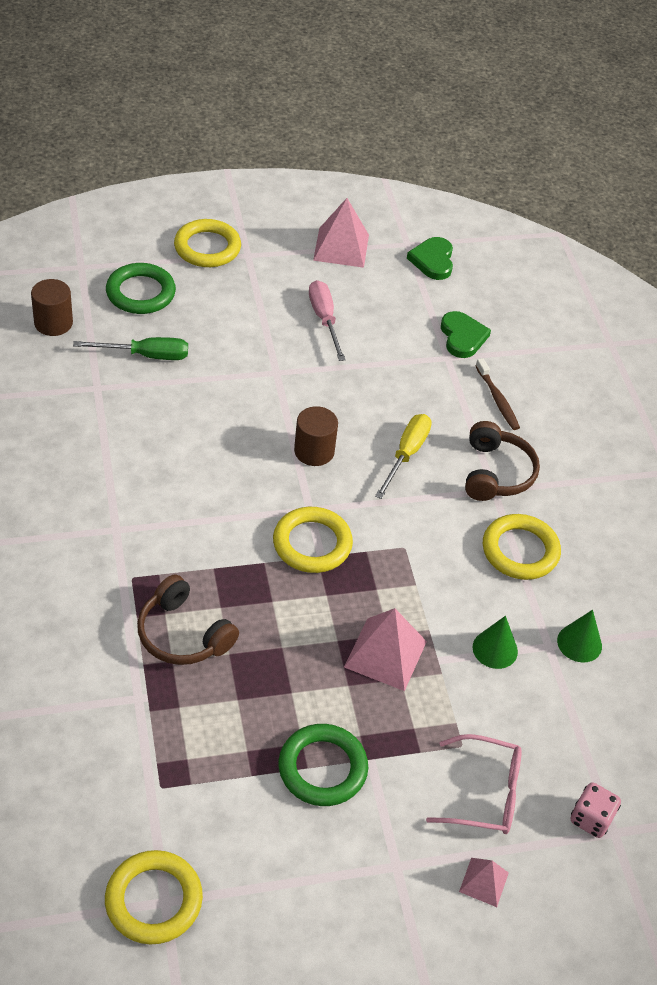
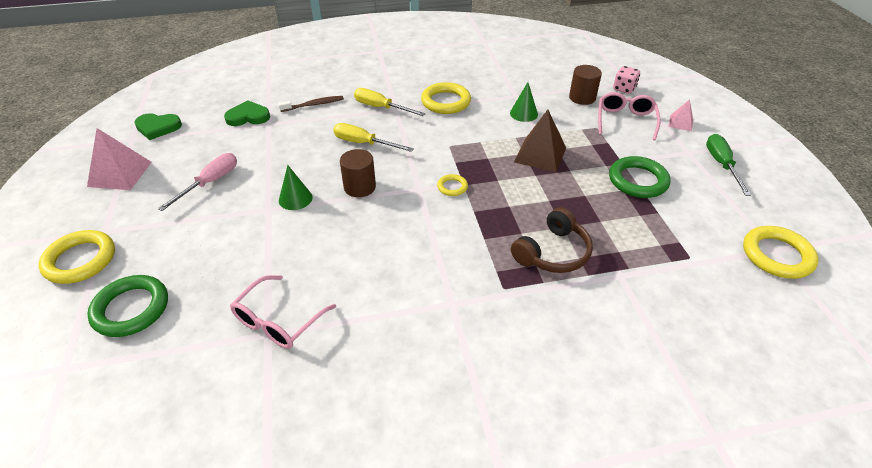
camera: 85 degrees left, 5 degrees down
brown cylinder [31,279,73,336] -> brown cylinder moved to [569,65,602,105]
green screwdriver [73,337,188,360] -> green screwdriver moved to [706,134,751,196]
yellow ring [273,507,353,573] -> yellow ring [437,174,468,196], size x0.52
pink screwdriver [309,280,346,361] -> pink screwdriver turned 135 degrees clockwise [158,153,237,211]
pink pyramid [344,608,427,691] -> brown pyramid [514,110,566,172]
brown headphones [465,421,540,501] -> yellow screwdriver [354,88,425,116]
green cone [557,610,602,662] -> green cone moved to [279,165,313,210]
none -> pink glasses [230,275,336,349]

